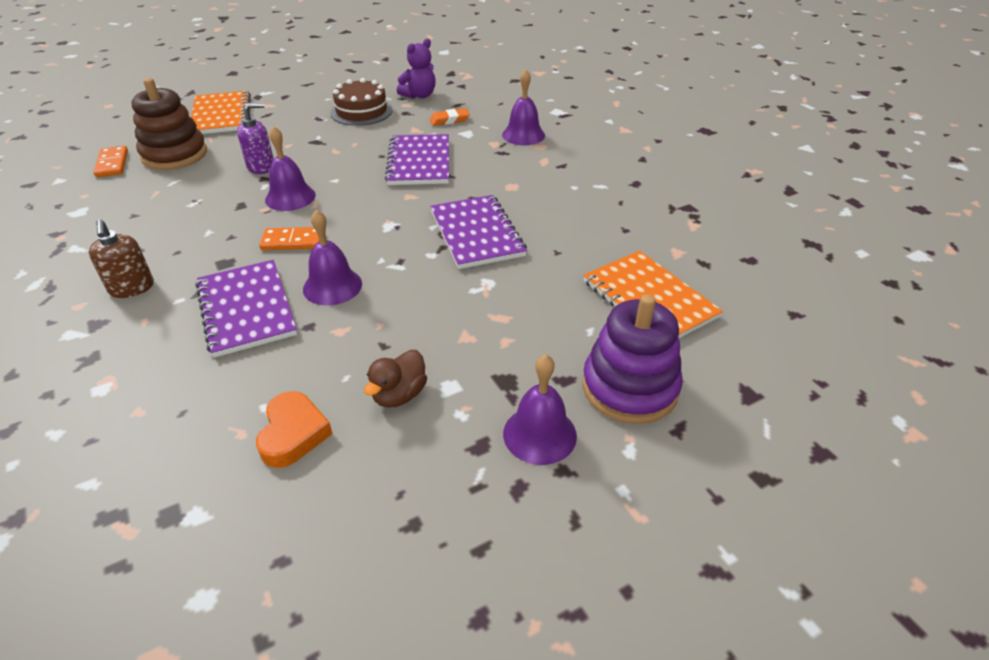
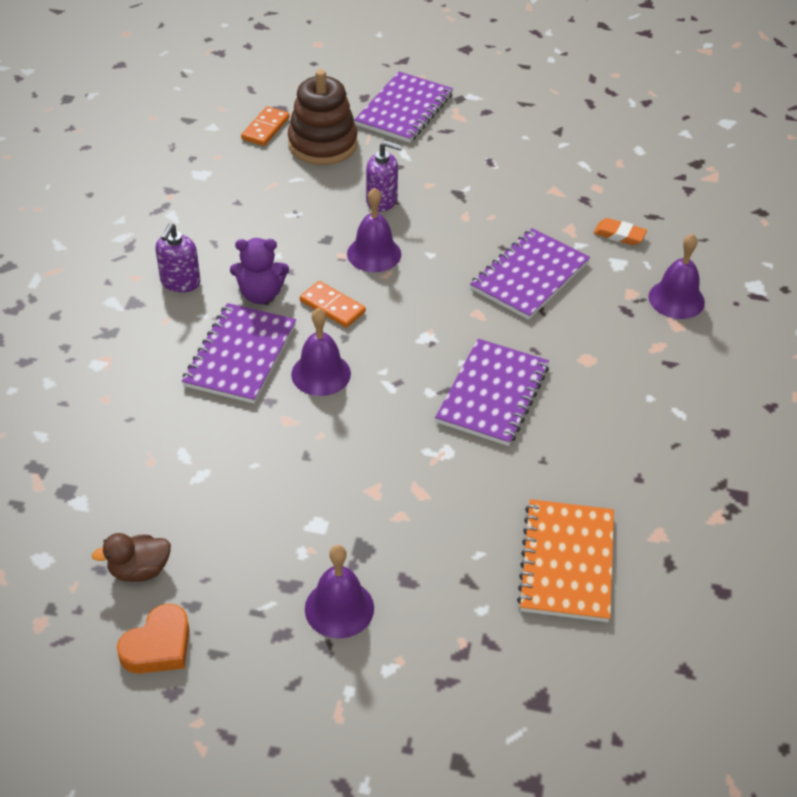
camera: 40 degrees right, 5 degrees up
brown soap dispenser [89,219,154,298] -> purple soap dispenser [155,223,200,293]
orange notebook [191,90,251,134] -> purple notebook [354,72,453,143]
orange heart [256,391,333,468] -> orange heart moved to [117,604,190,674]
brown cake [330,78,393,126] -> none
brown duck [364,350,427,407] -> brown duck moved to [92,533,171,582]
purple teddy bear [397,39,436,99] -> purple teddy bear moved to [230,238,289,304]
purple stacking toy [582,294,683,424] -> none

